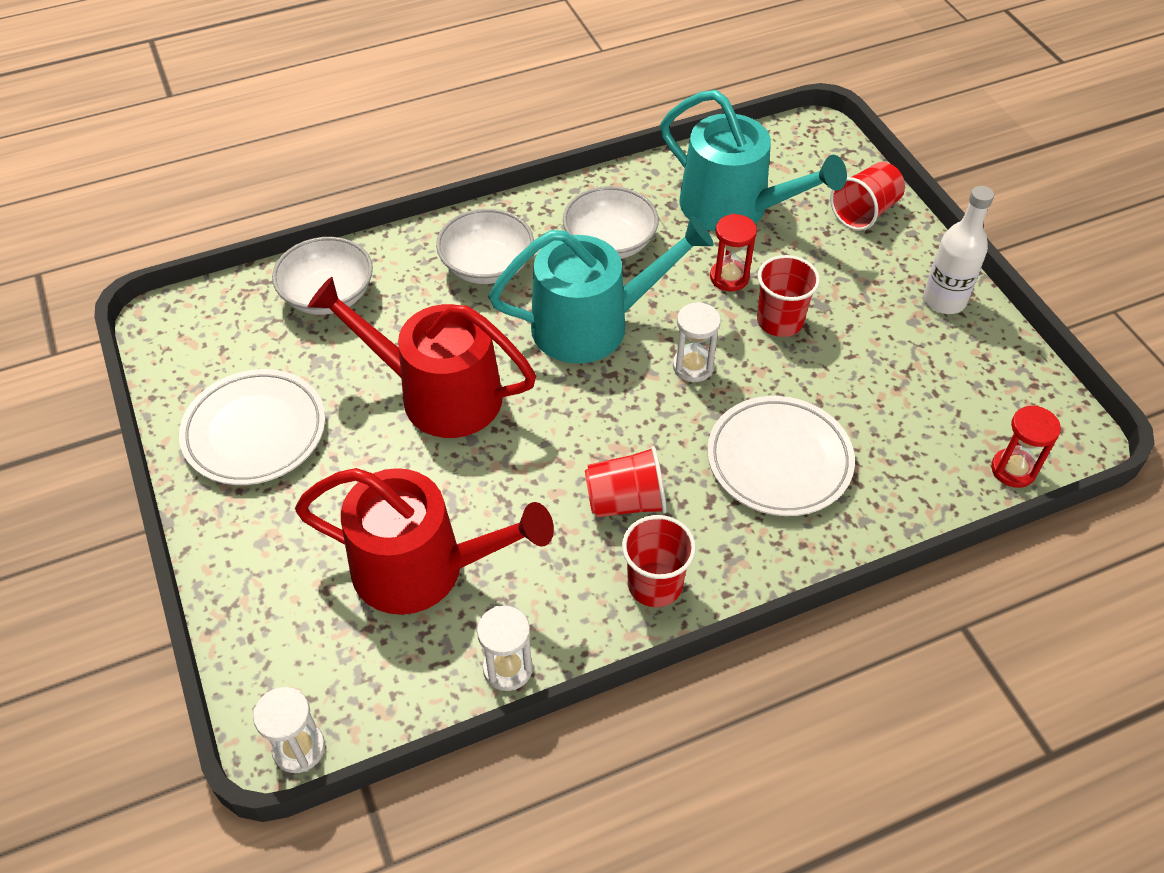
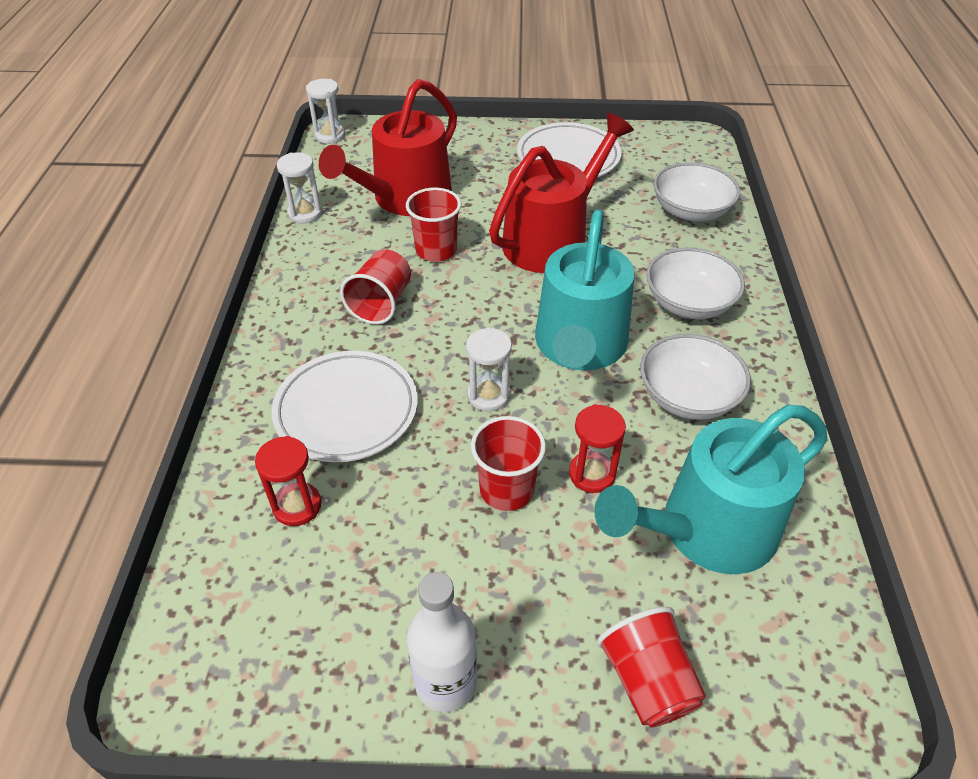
camera: 115 degrees right, 5 degrees down
red cup [622,515,696,607] -> red cup moved to [406,188,461,262]
red hourglass [991,405,1061,488] -> red hourglass moved to [255,436,321,526]

